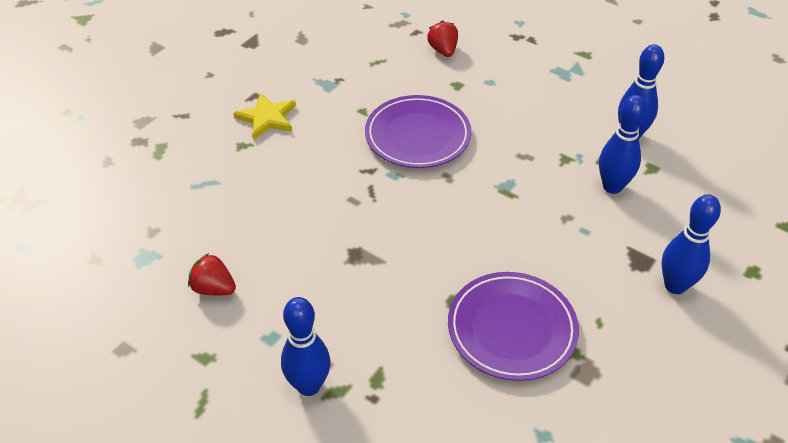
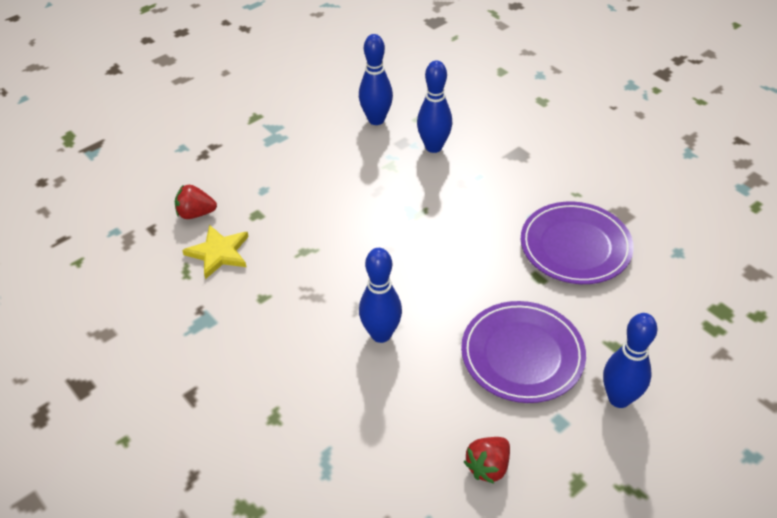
camera: 75 degrees left, 0 degrees up
yellow star [233,93,296,140] -> yellow star moved to [182,225,249,279]
purple plate [365,95,471,168] -> purple plate moved to [461,301,586,403]
blue bowling pin [662,195,721,294] -> blue bowling pin moved to [359,248,402,343]

